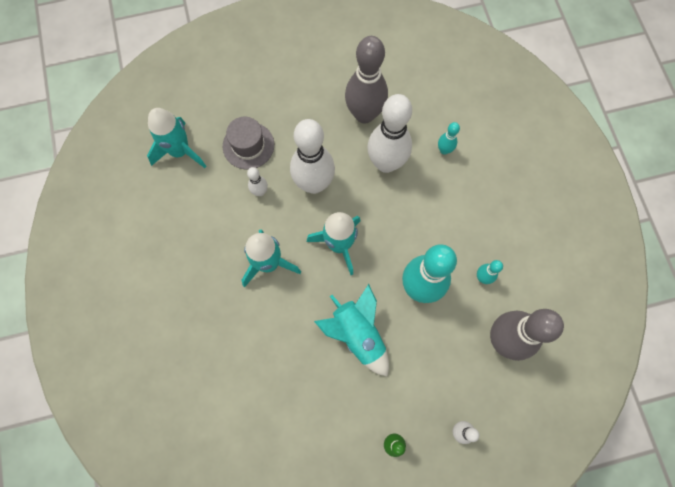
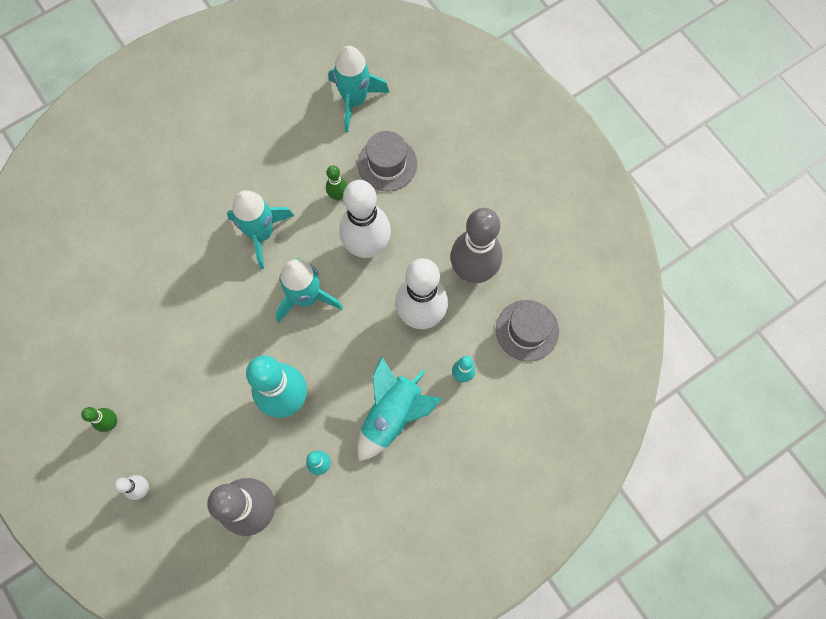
camera: 70 degrees right, 0 degrees up
white bowling pin [247,167,268,196] -> green bowling pin [326,165,347,201]
turquoise rocket [314,284,389,377] -> turquoise rocket moved to [357,357,443,461]
none -> grey hat [496,300,559,361]

